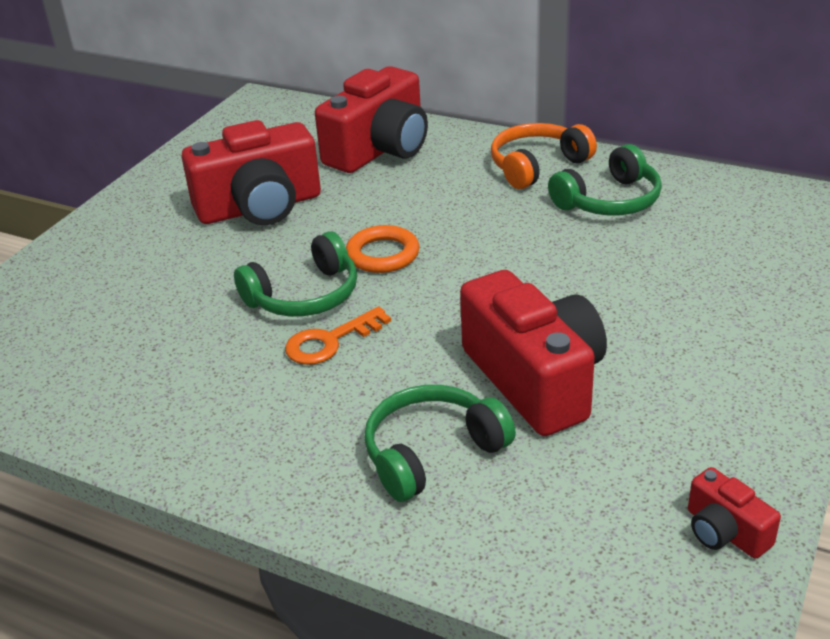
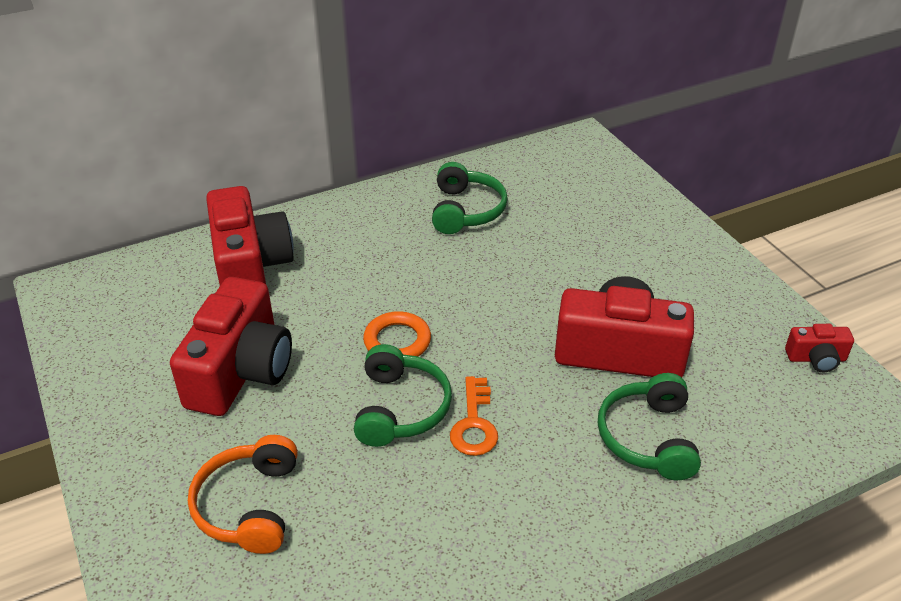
camera: 55 degrees left, 5 degrees up
orange headphones [491,123,597,189] -> orange headphones moved to [188,435,298,554]

